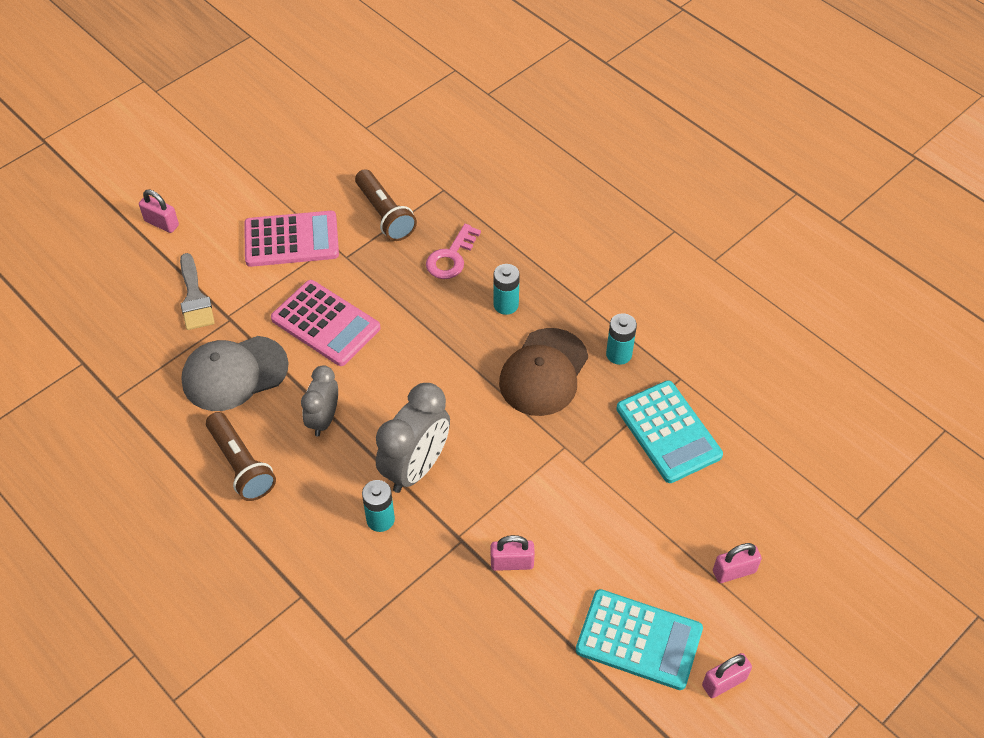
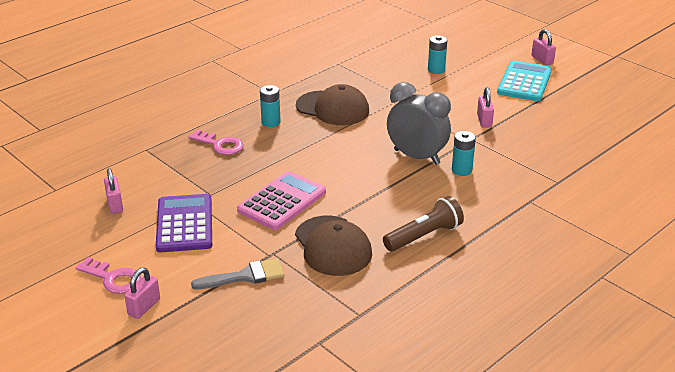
camera: 90 degrees left, 20 degrees down
grey cap [181,336,289,411] -> brown cap [295,216,372,276]
pink calculator [244,211,339,267] -> purple calculator [156,194,212,252]
grey clock [301,365,338,436] -> none
brown flashlight [355,169,417,241] -> none
turquoise battery [606,313,637,365] -> turquoise battery moved to [428,35,447,74]
turquoise calculator [616,380,723,483] -> none
pink padlock [713,543,762,583] -> pink padlock moved to [104,168,123,214]
none -> pink key [76,257,141,294]

